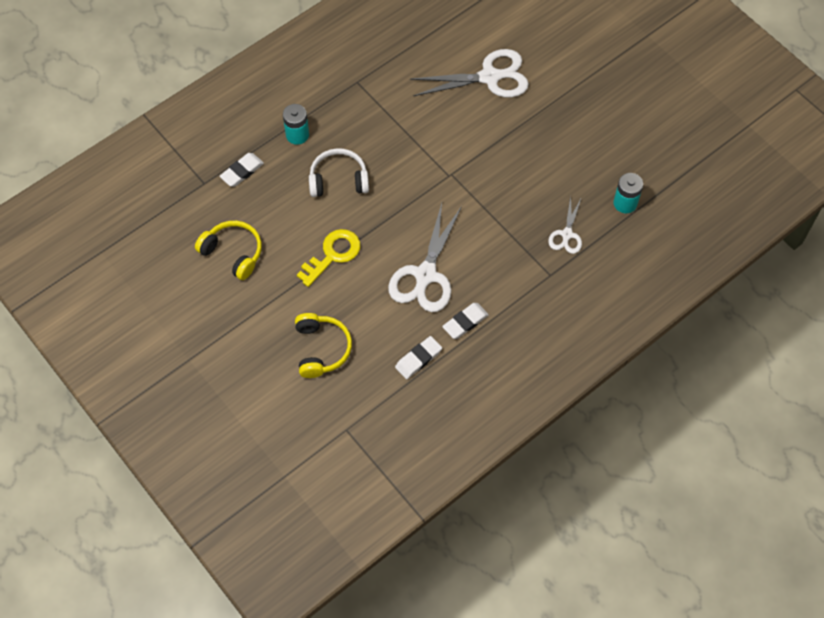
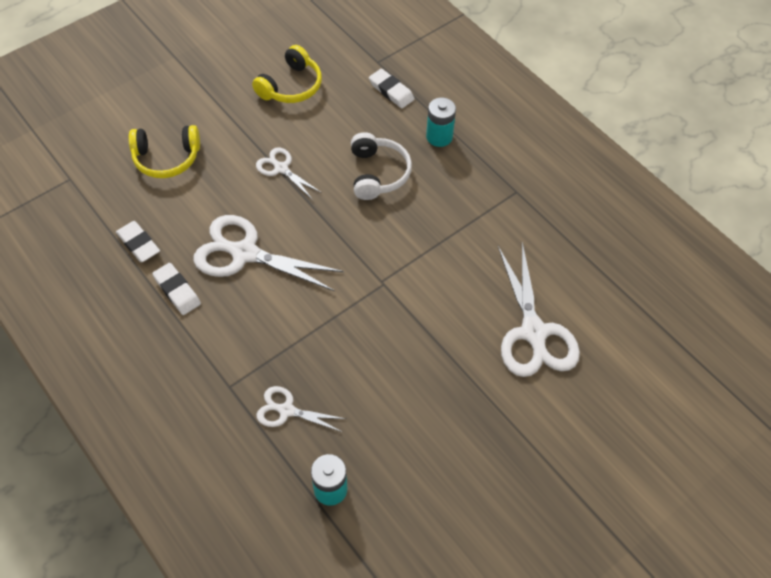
camera: 90 degrees right, 5 degrees down
yellow key [297,229,360,287] -> white scissors [256,147,322,200]

